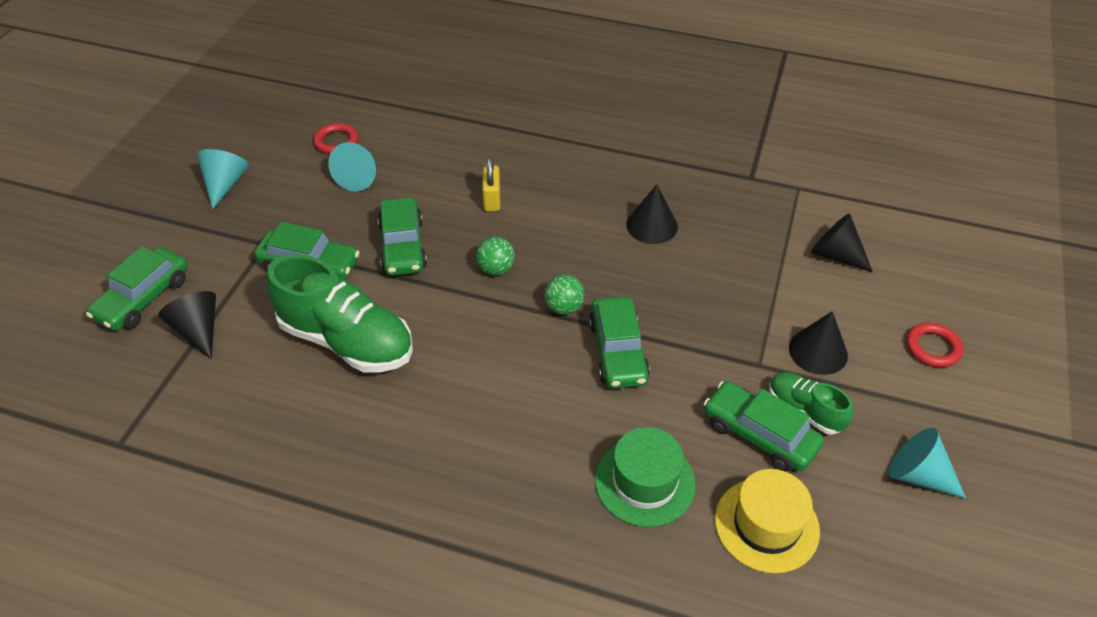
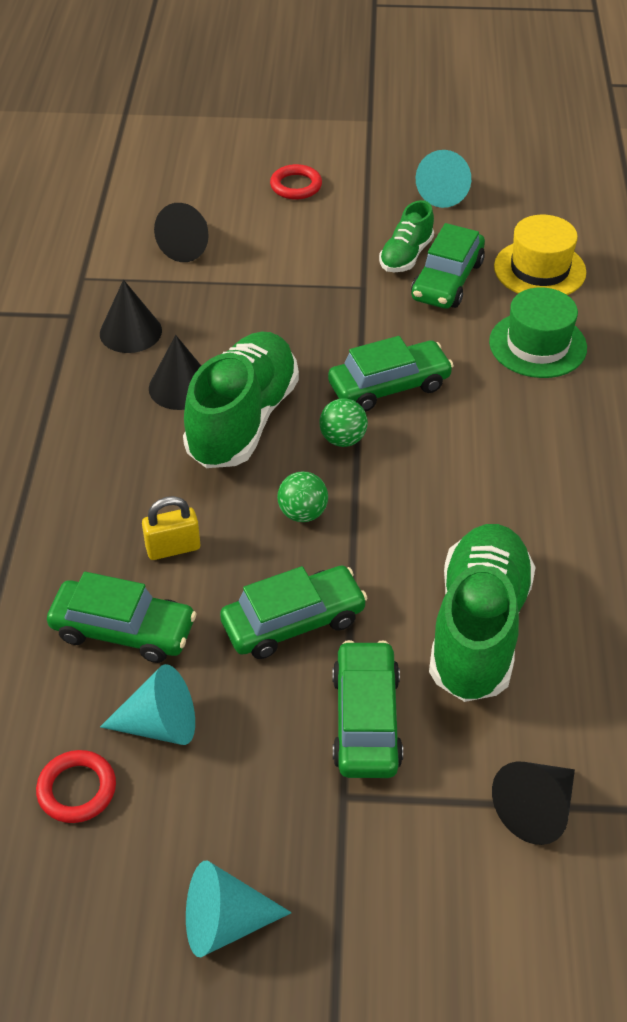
camera: 105 degrees left, 0 degrees up
green car [86,246,188,331] -> green car moved to [47,572,197,663]
black cone [789,311,848,375] -> black cone moved to [100,280,162,353]
none -> green shoe [183,331,299,468]

